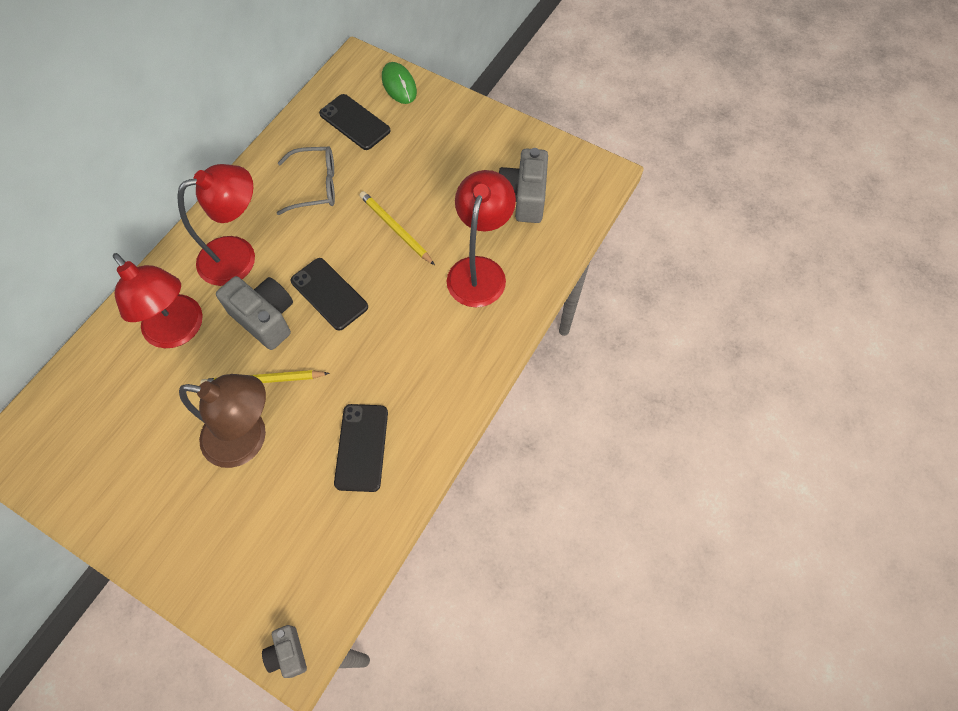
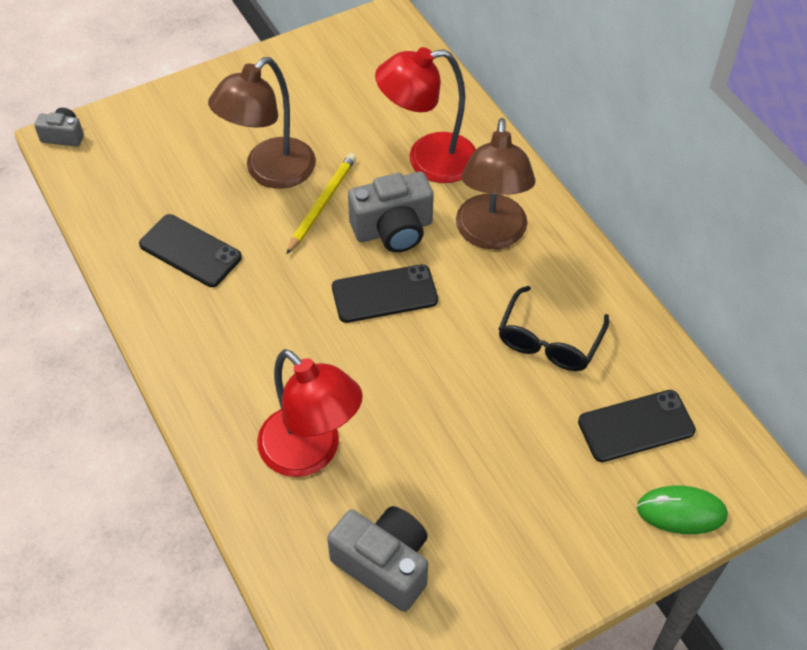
camera: 120 degrees right, 10 degrees down
red lamp [177,164,255,286] -> brown lamp [456,118,535,249]
grey glasses [277,146,335,215] -> black glasses [498,286,609,371]
yellow pencil [359,191,435,265] -> none

